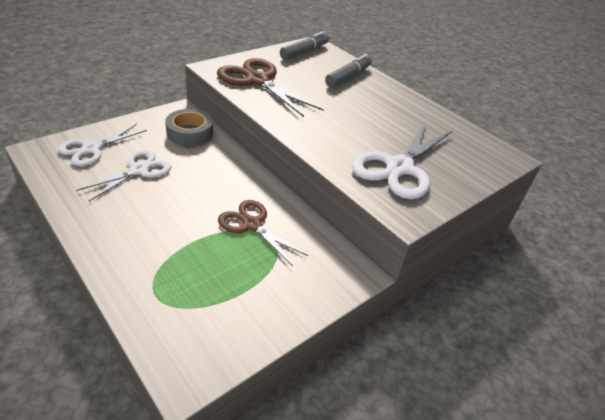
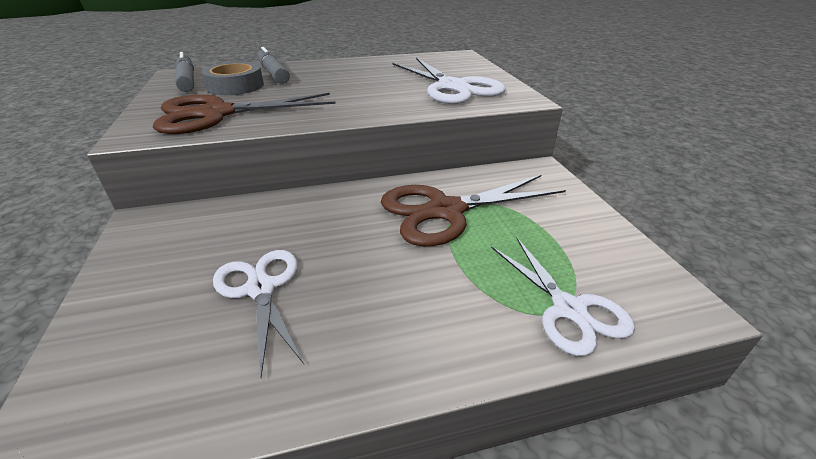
camera: 60 degrees left, 5 degrees down
white scissors [58,124,147,166] -> white scissors moved to [491,238,635,356]
grey tape [165,109,213,146] -> grey tape moved to [201,62,264,95]
brown scissors [218,200,308,266] -> brown scissors [381,175,566,246], size x1.53

